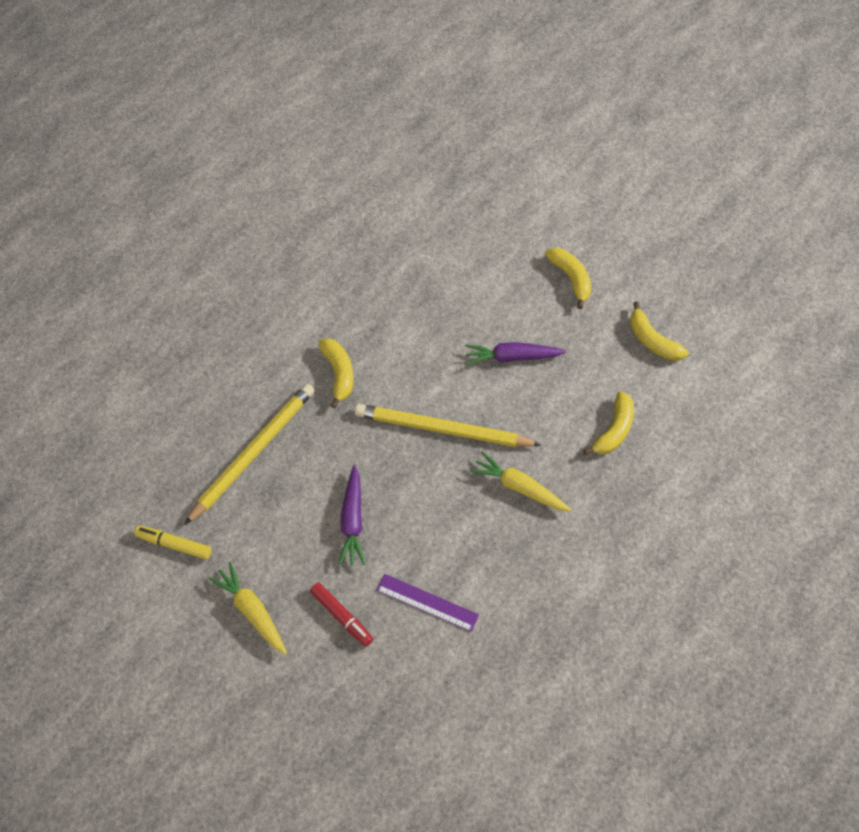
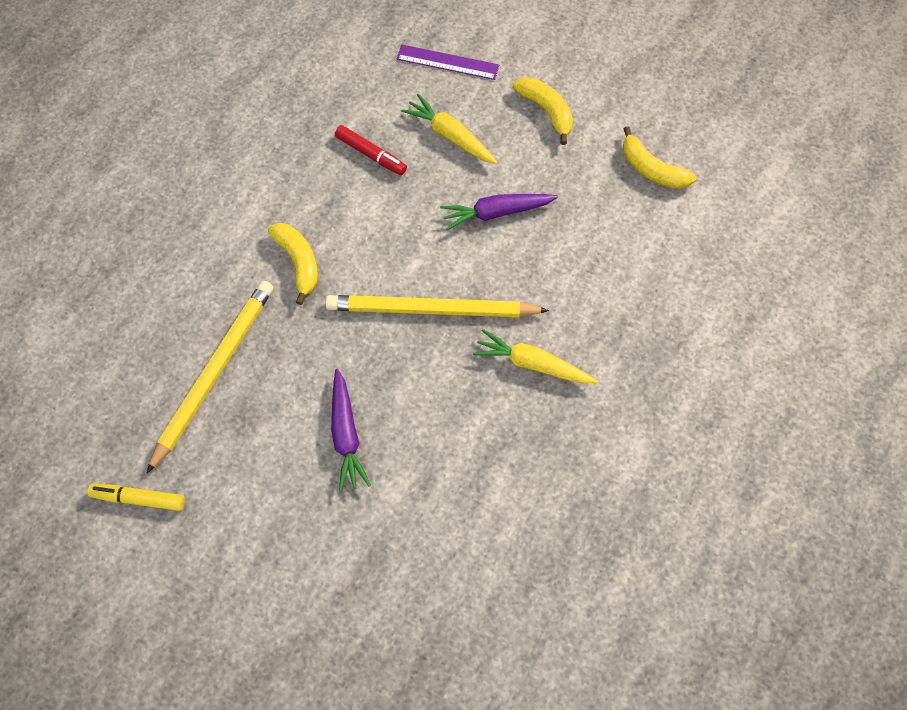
camera: 10 degrees left, 5 degrees up
yellow carrot [209,562,287,655] -> yellow carrot moved to [401,94,498,164]
red marker [310,582,373,647] -> red marker moved to [335,125,407,175]
purple ruler [376,574,479,632] -> purple ruler moved to [397,45,499,80]
yellow banana [583,391,634,455] -> none

